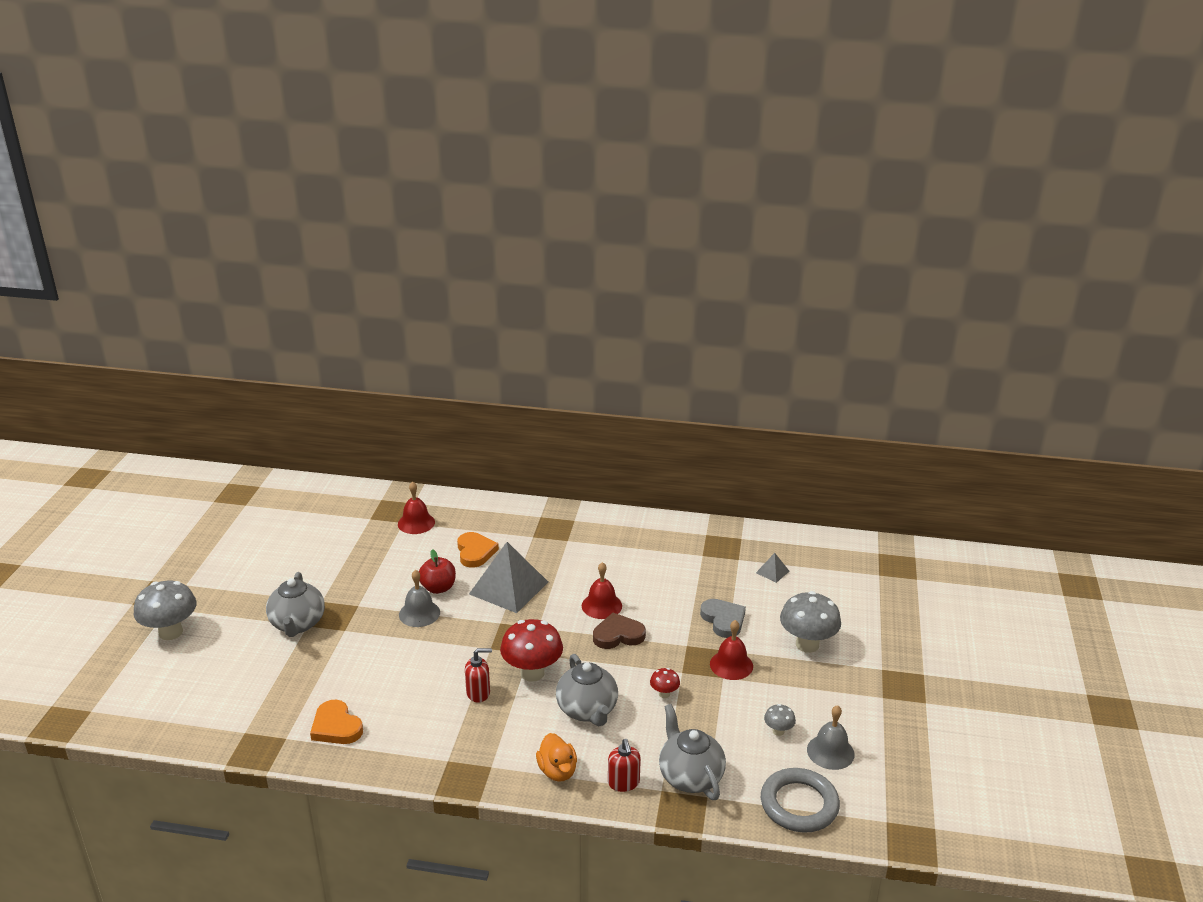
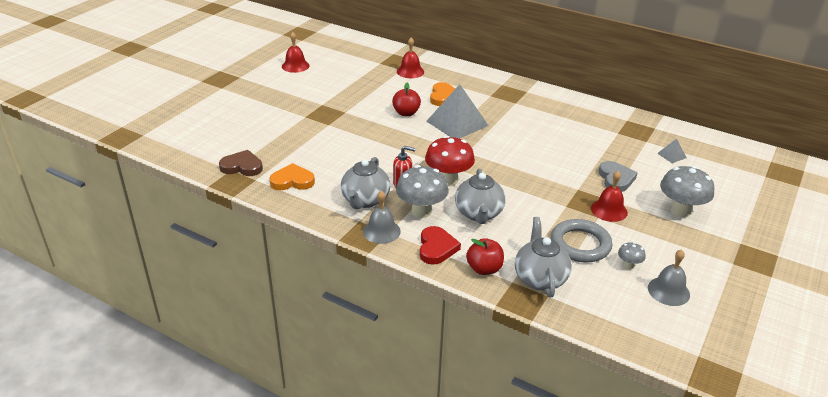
camera: 20 degrees right, 5 degrees up
grey mushroom [133,581,197,640] -> grey mushroom moved to [396,165,449,218]
grey teapot [266,572,325,637] -> grey teapot moved to [341,157,390,209]
orange heart [310,700,363,744] -> orange heart turned 105 degrees clockwise [269,163,315,190]
grey bell [399,570,440,627] -> grey bell moved to [363,191,401,244]
orange duck [536,733,577,782] -> red heart [420,226,461,265]
red bell [582,562,622,619] -> red bell moved to [282,32,309,73]
brown heart [593,613,646,649] -> brown heart moved to [219,150,263,176]
red soap dispenser [608,739,641,792] -> red apple [466,238,504,275]
red mushroom [650,668,680,698] -> none
grey ring [761,768,840,833] -> grey ring moved to [551,219,612,263]

